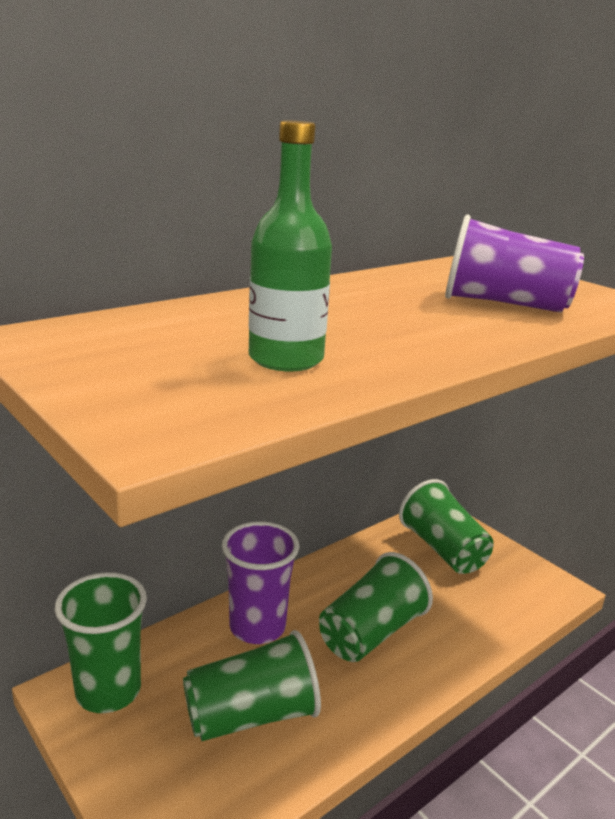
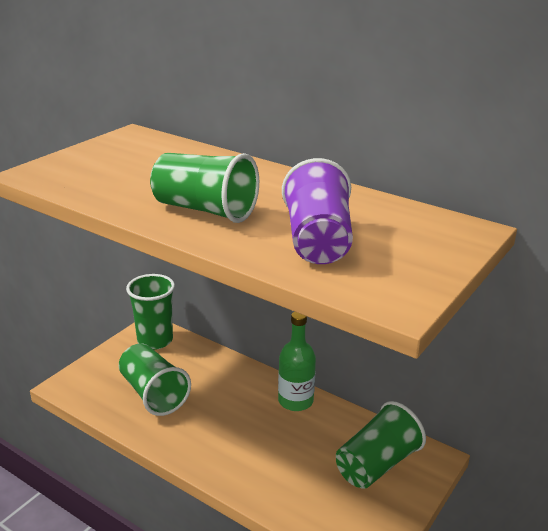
camera: 75 degrees right, 5 degrees up
purple cup [222,521,299,644] -> none
green bottle [249,120,332,371] -> green bottle moved to [278,312,316,411]
green cup [319,552,433,662] -> green cup moved to [150,153,259,223]

